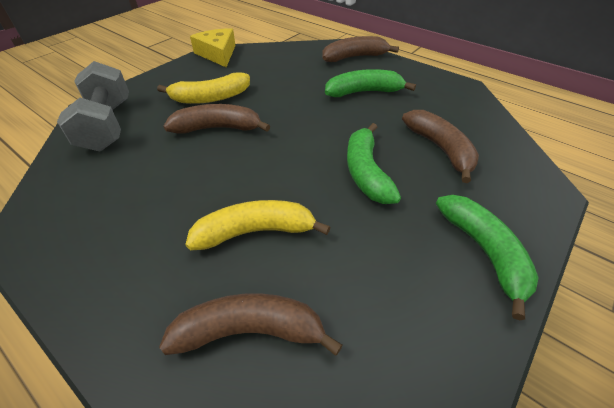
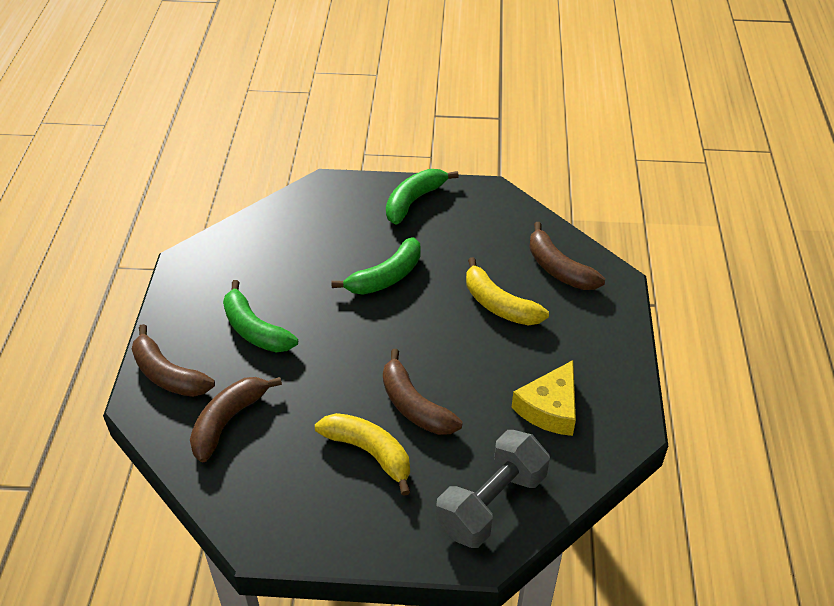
camera: 125 degrees left, 0 degrees up
yellow cheese [190,28,236,67] -> yellow cheese moved to [511,360,576,436]
brown banana [402,110,479,183] -> brown banana moved to [190,377,282,462]

